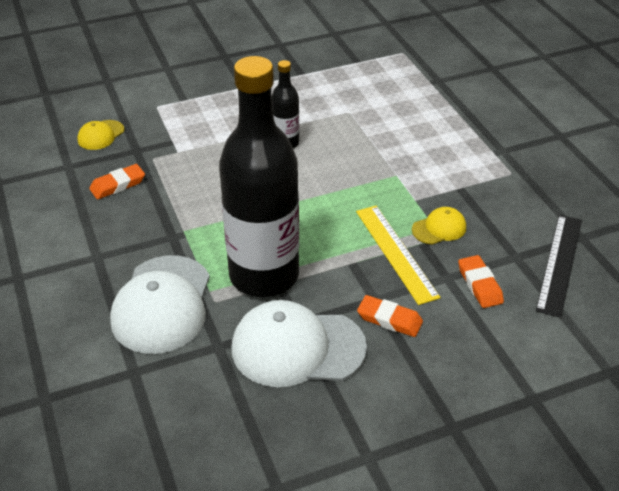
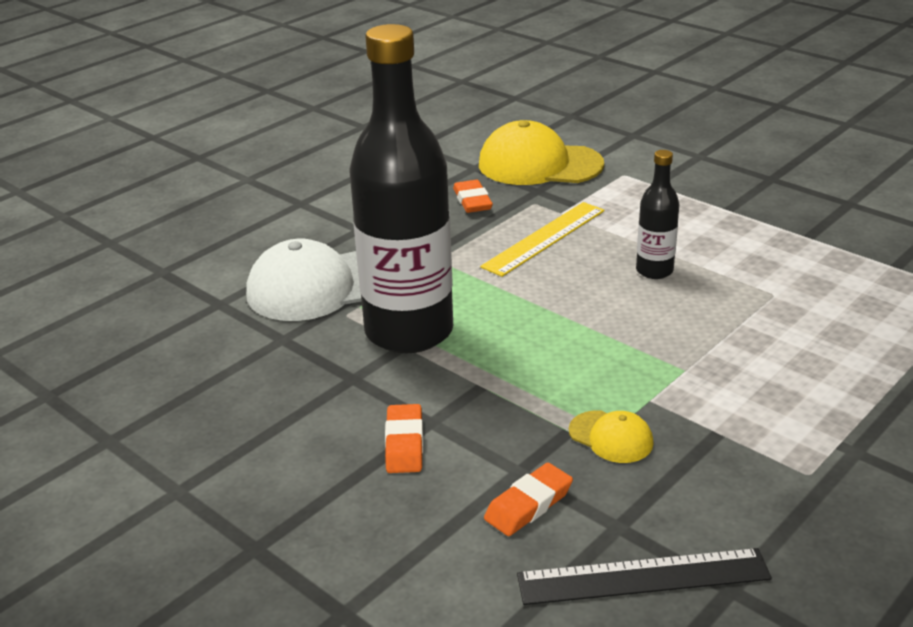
camera: 65 degrees right, 10 degrees down
yellow cap [77,120,124,150] -> yellow cap [479,120,604,185], size x2.07
orange eraser [89,164,145,199] -> orange eraser turned 45 degrees clockwise [453,180,493,213]
white cap [232,300,367,387] -> none
yellow ruler [356,205,441,305] -> yellow ruler moved to [480,202,604,277]

